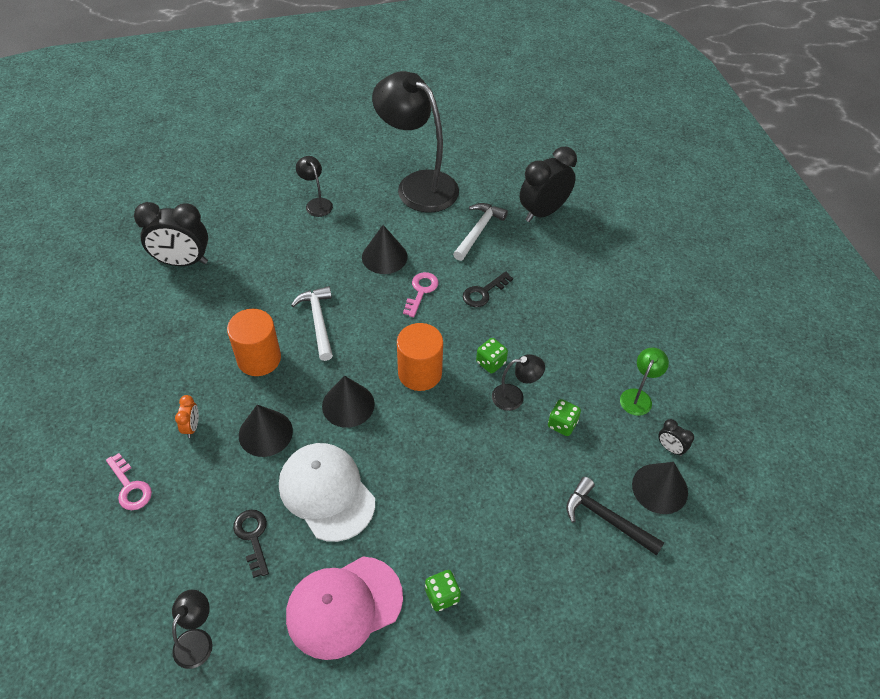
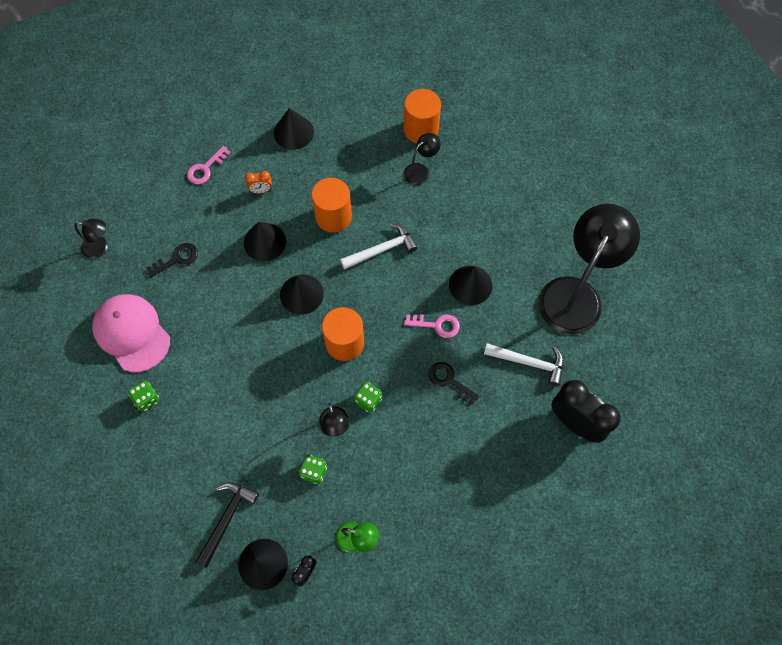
camera: 80 degrees right, 15 degrees up
black clock [134,202,208,266] -> orange cylinder [404,89,441,144]
white cap [279,443,375,542] -> none
black lamp [296,156,333,217] -> black lamp moved to [404,133,441,185]
none -> black cone [274,108,314,150]

